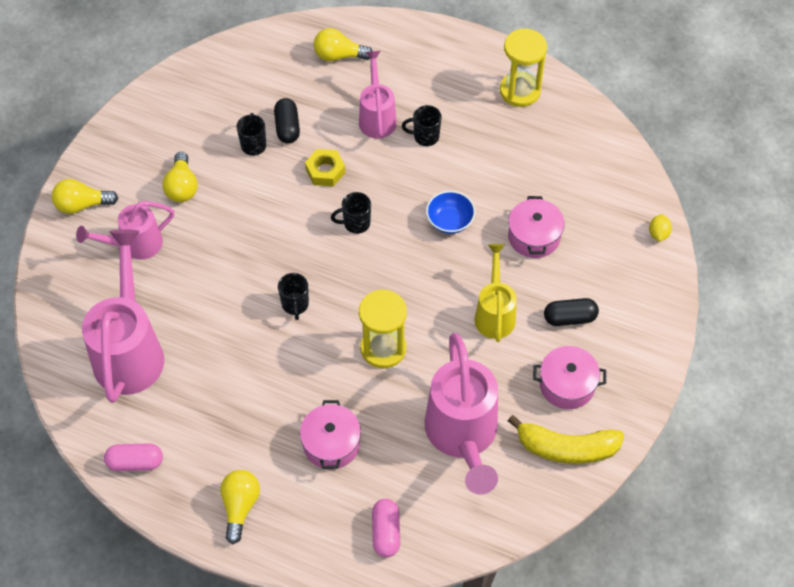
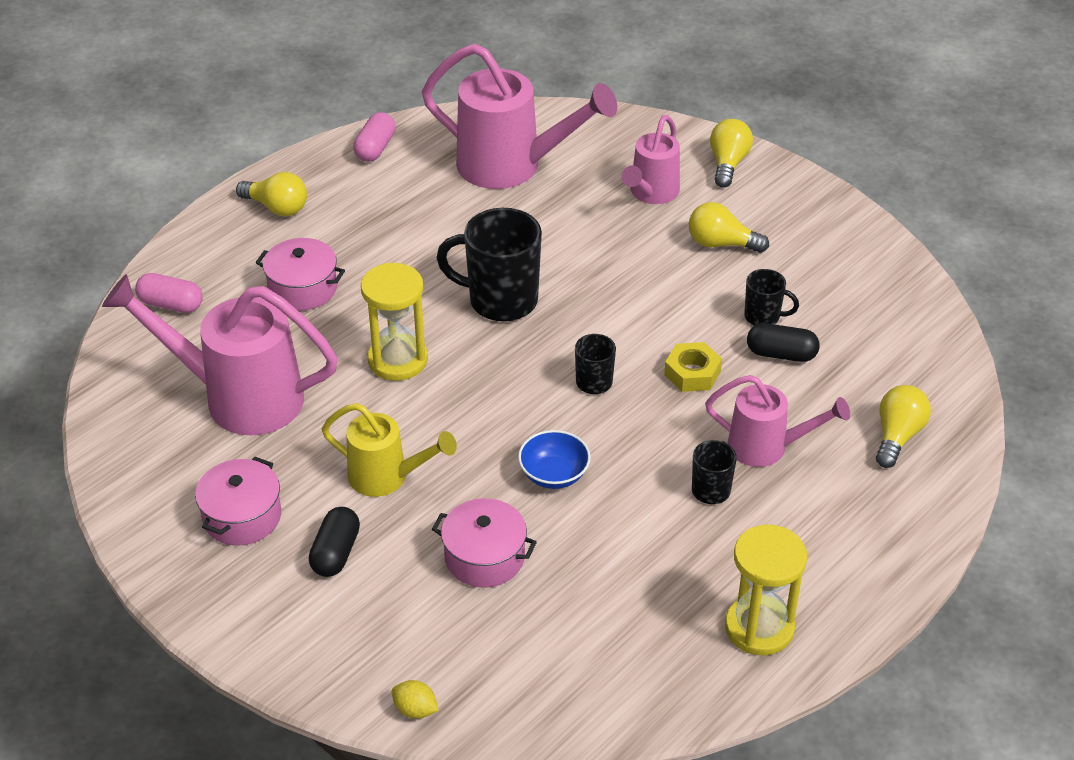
camera: 110 degrees right, 15 degrees down
pink watering can [76,201,174,260] -> pink watering can turned 150 degrees counterclockwise [622,115,680,204]
black mug [278,273,309,320] -> black mug [436,208,542,322], size x1.94
yellow banana [508,415,624,464] -> none

